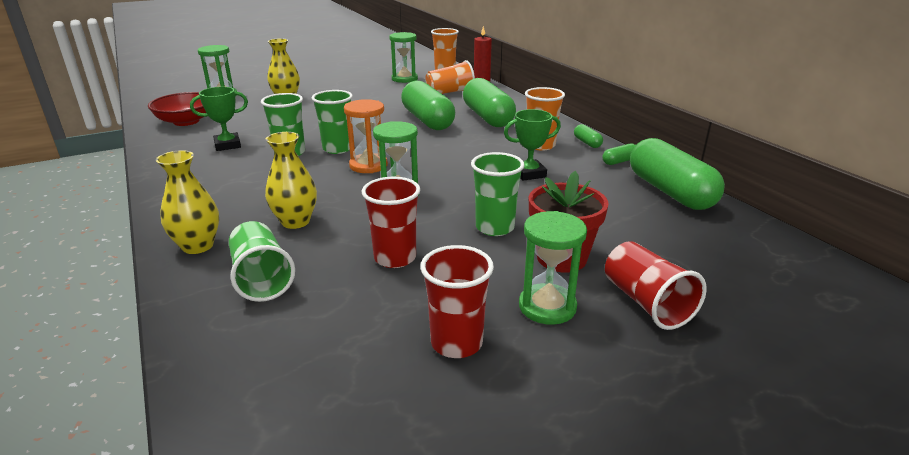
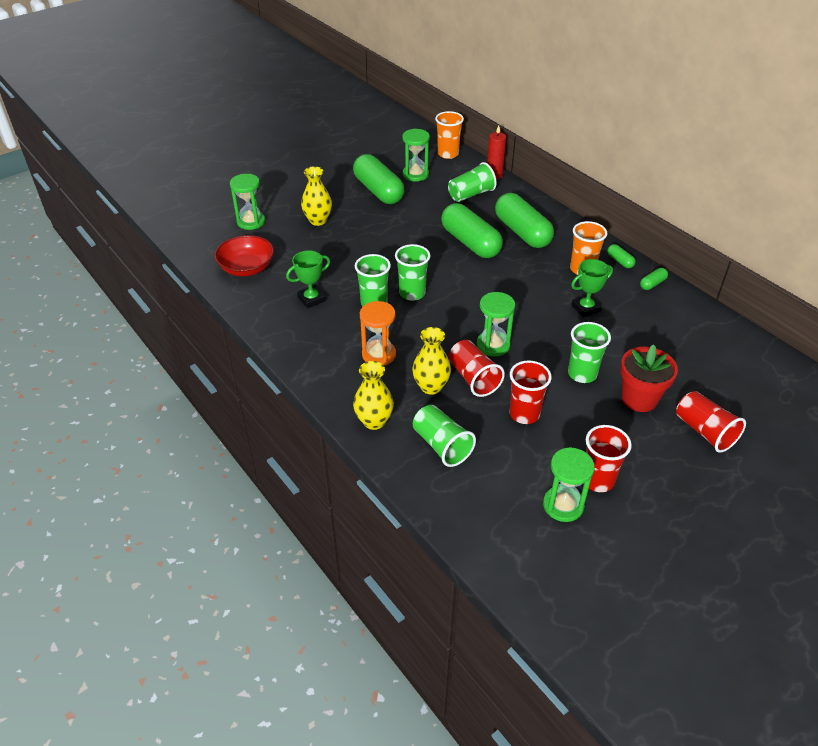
camera: 10 degrees left, 15 degrees up
orange hourglass [344,99,388,173] -> orange hourglass moved to [360,301,396,366]
orange cup [425,60,475,94] -> green cup [448,162,497,202]
green hourglass [519,211,587,325] -> green hourglass moved to [543,447,595,522]
green capsule [630,138,725,210] -> green capsule moved to [353,154,404,204]
none -> red cup [449,340,505,397]

